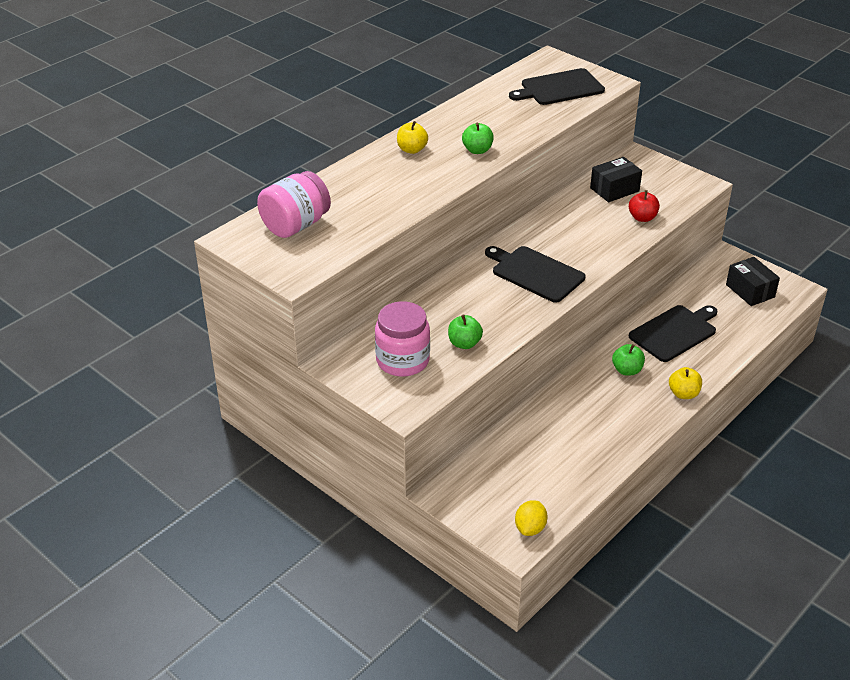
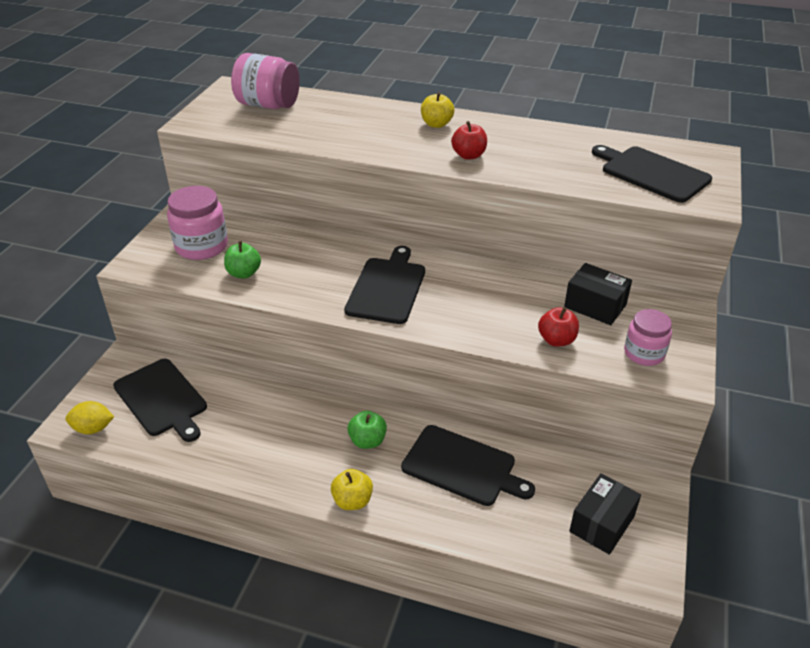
camera: 65 degrees right, 0 degrees up
green apple [462,122,494,154] -> red apple [451,121,487,160]
none -> black cutting board [113,359,207,442]
none -> pink jar [624,309,672,366]

